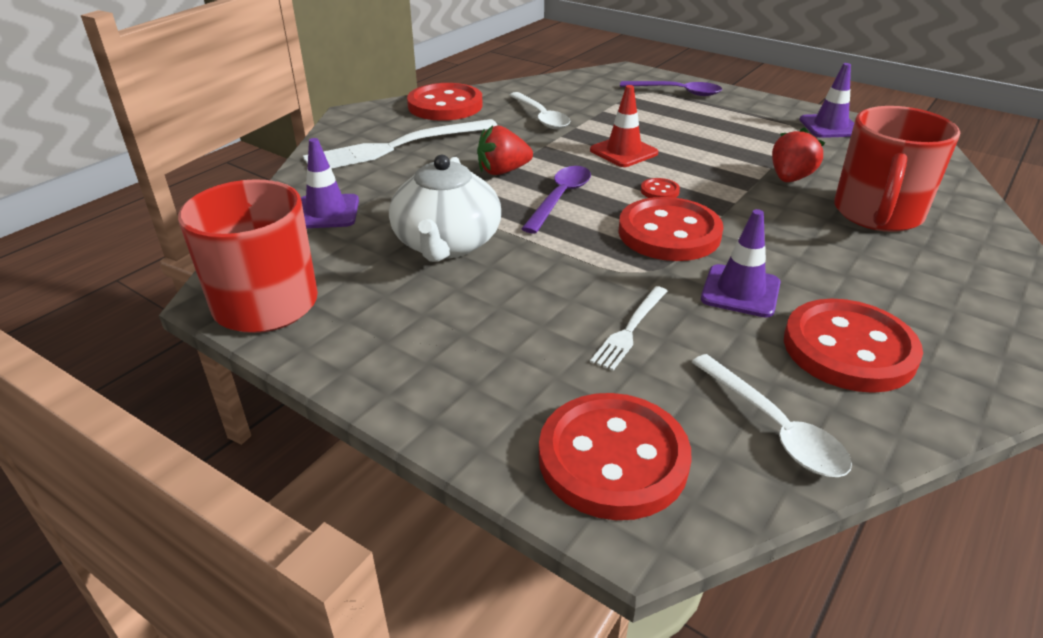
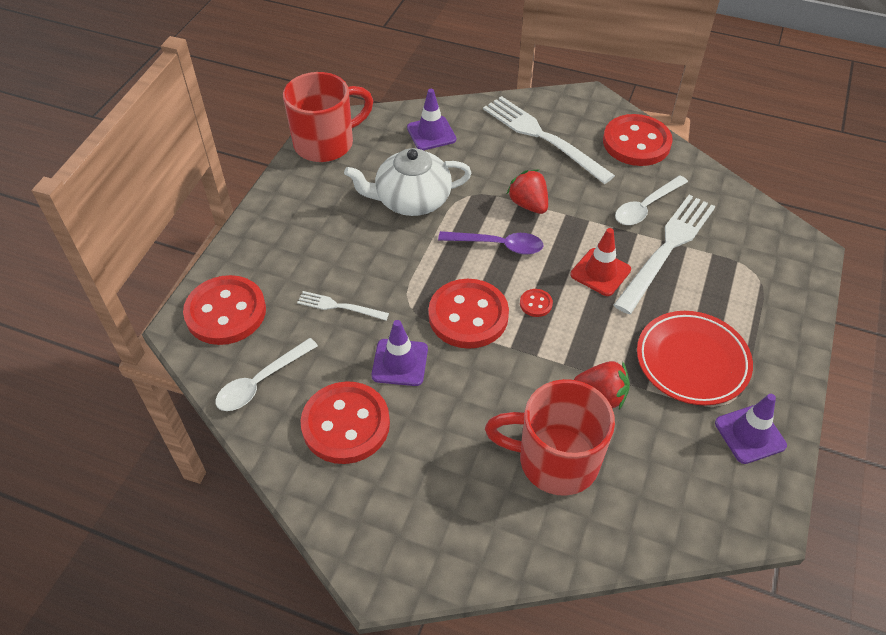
camera: 75 degrees right, 15 degrees up
purple spoon [620,81,722,96] -> none
none -> white fork [614,195,715,314]
none -> red plate [637,311,753,405]

